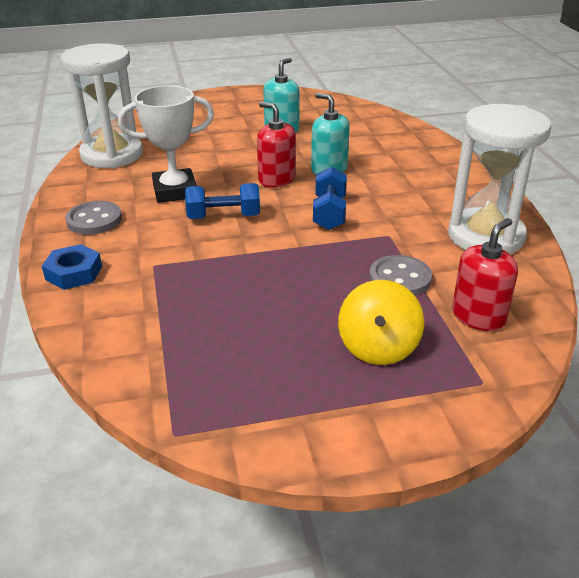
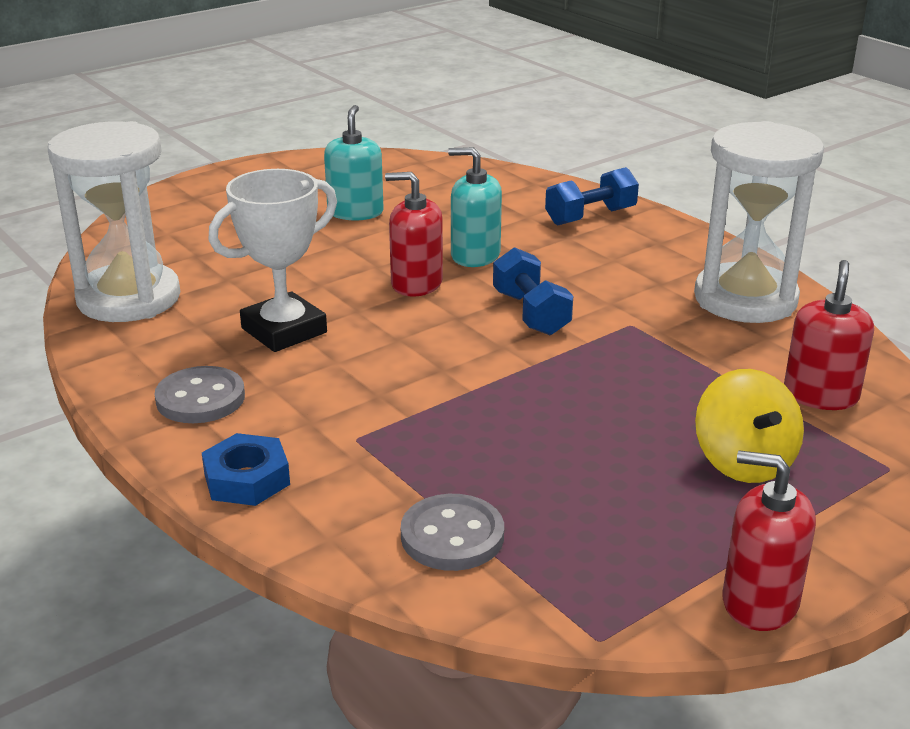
camera: 25 degrees left, 5 degrees down
blue dumbbell [185,183,260,219] -> blue dumbbell moved to [545,167,639,225]
grey button [369,255,432,296] -> grey button moved to [401,494,504,571]
none -> red soap dispenser [722,450,816,631]

